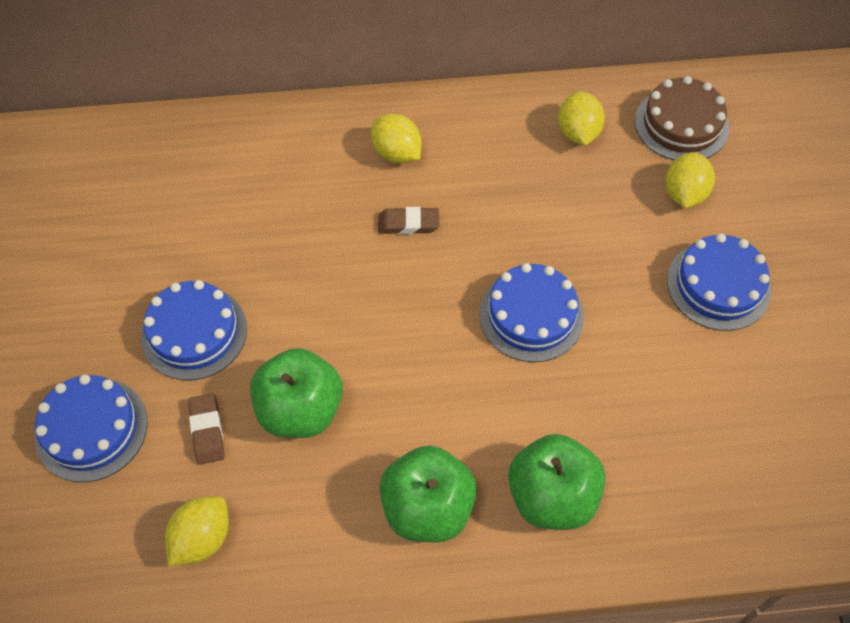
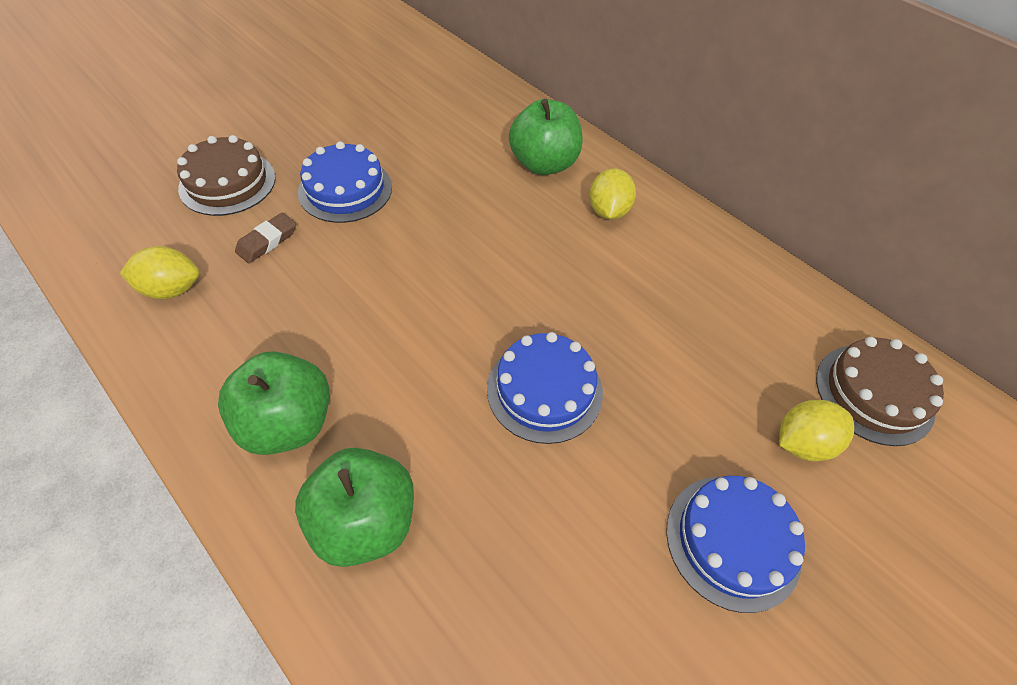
camera: 50 degrees right, 5 degrees down
blue cake [35,374,148,482] -> brown cake [177,135,276,216]
green apple [250,348,343,438] -> green apple moved to [509,99,582,175]
brown eraser [378,207,439,235] -> none
yellow lemon [558,91,605,145] -> none

